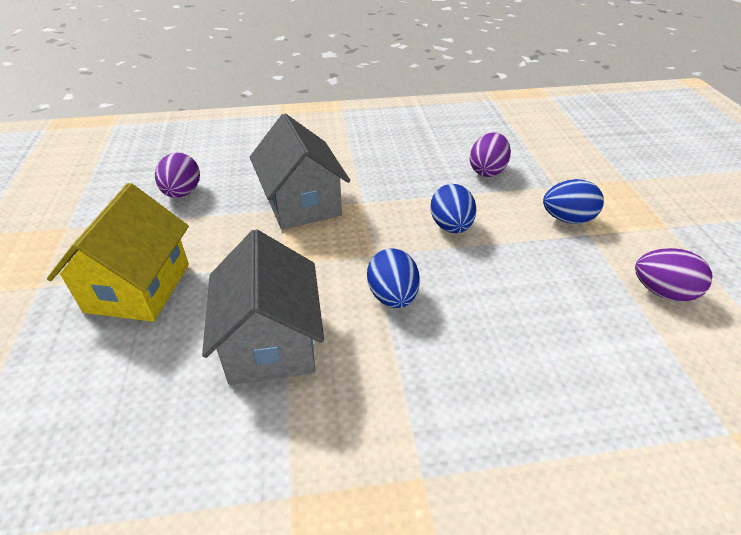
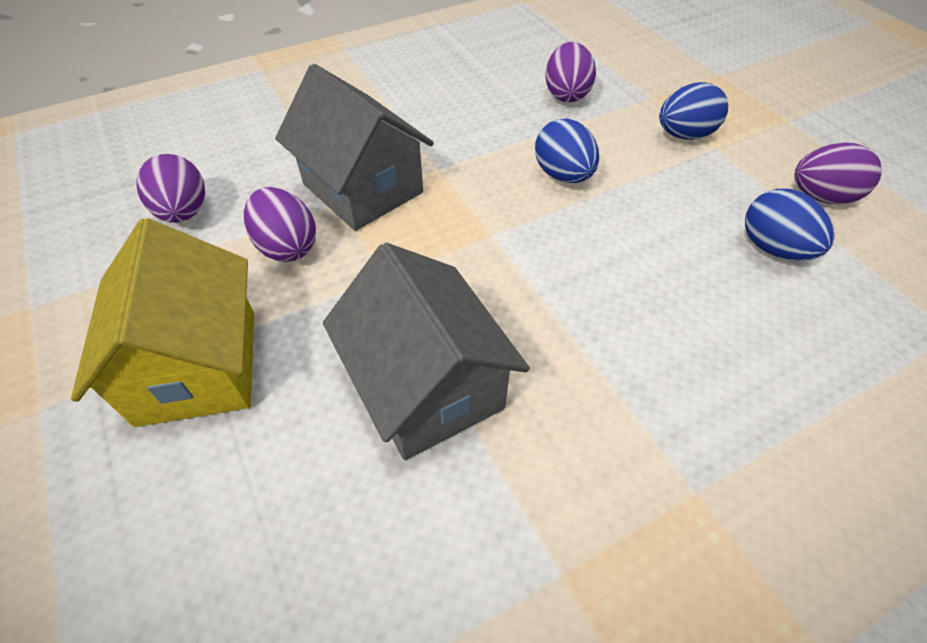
camera: 20 degrees left, 10 degrees up
blue egg [367,248,420,308] -> blue egg moved to [745,189,834,261]
none -> purple egg [244,187,316,262]

